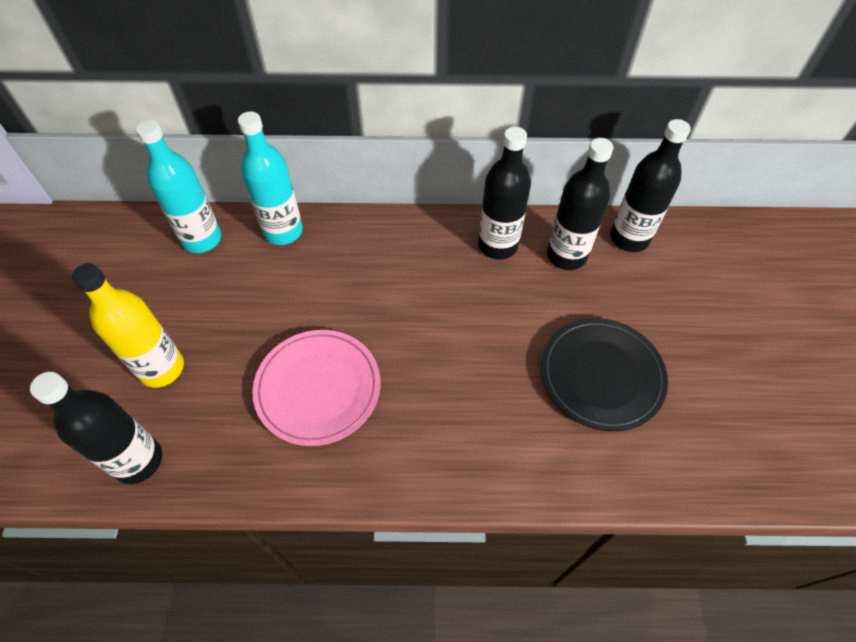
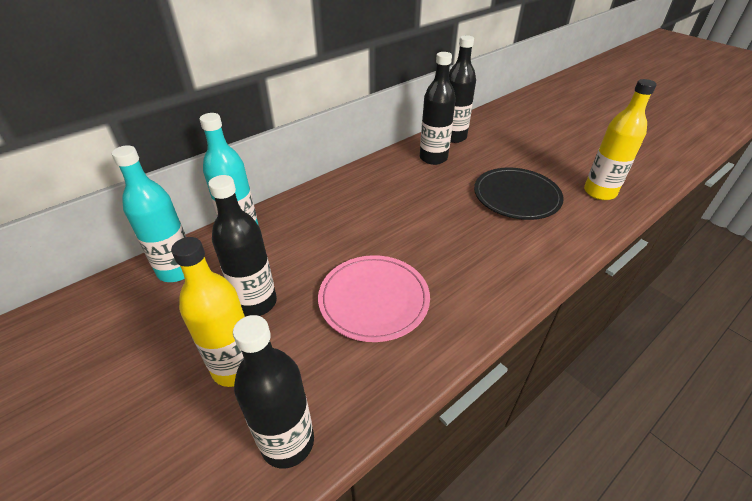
camera: 40 degrees left, 15 degrees down
black bottle [478,127,531,259] -> black bottle moved to [208,175,277,316]
none -> yellow bottle [584,79,657,200]

